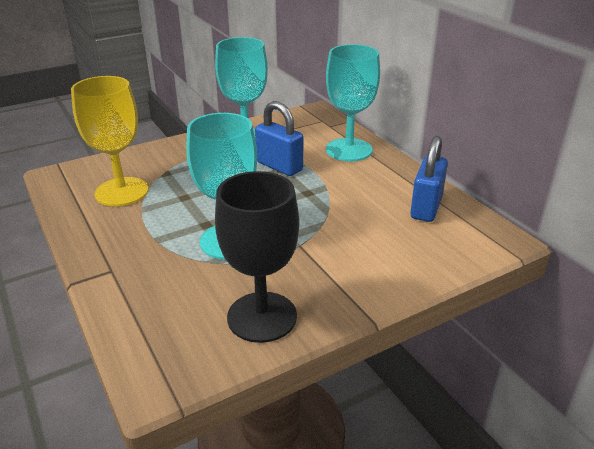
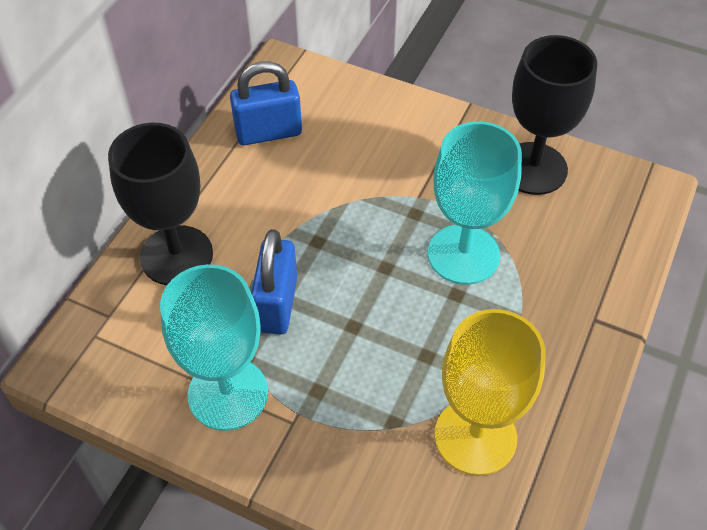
camera: 125 degrees left, 20 degrees up
turquoise goblet [326,44,380,161] -> black goblet [108,123,213,285]

